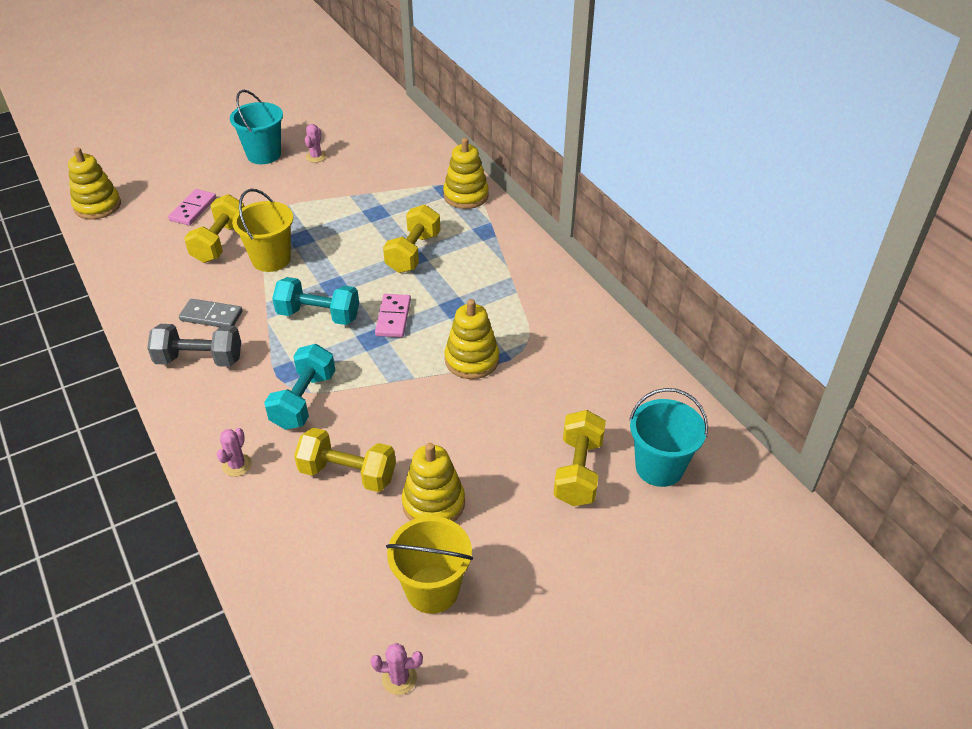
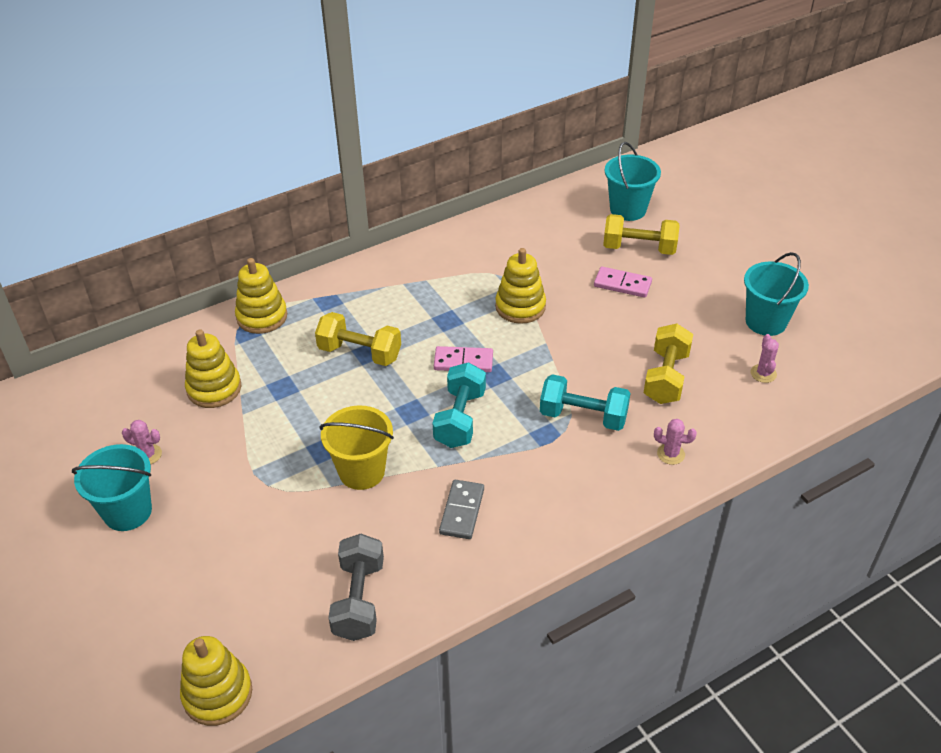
camera: 90 degrees left, 0 degrees up
grey dumbbell [147,324,241,367] -> grey dumbbell moved to [329,534,384,641]
pink domino [168,189,216,225] -> pink domino moved to [594,267,652,298]
yellow dumbbell [184,194,244,263] -> none
pink cactus [371,643,423,695] -> pink cactus moved to [751,334,779,383]
yellow bucket [386,516,473,614] -> turquoise bucket [744,252,809,336]
yellow stacking toy [402,443,465,522] -> yellow stacking toy moved to [185,329,241,408]

